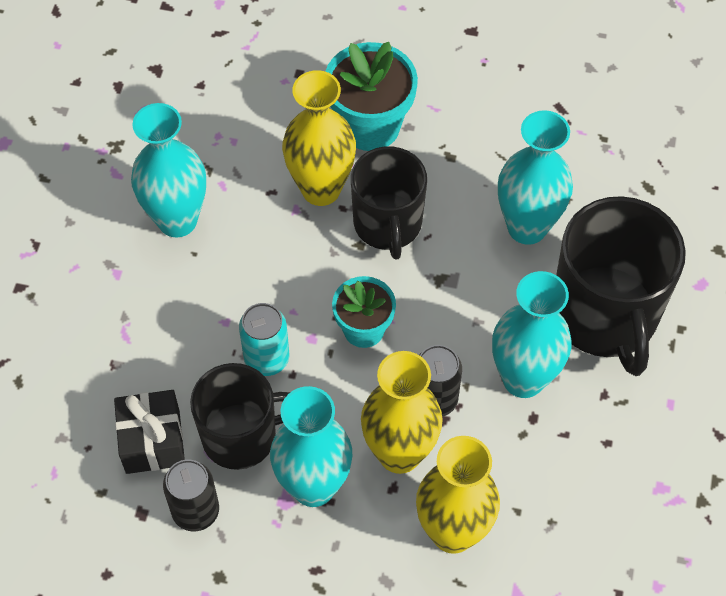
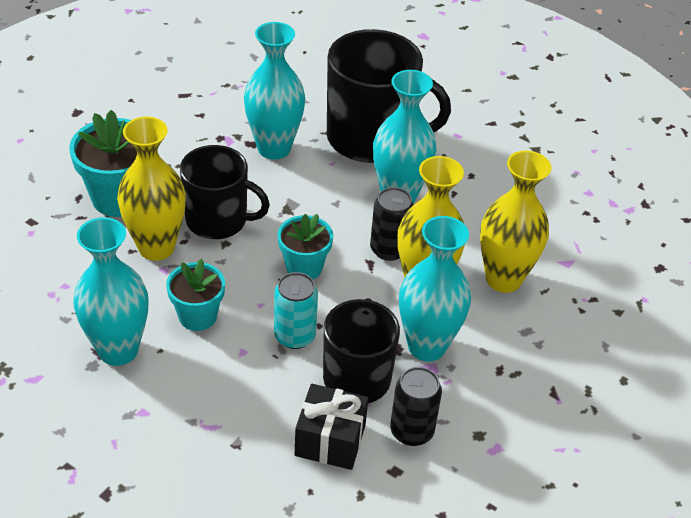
camera: 70 degrees left, 15 degrees down
none -> turquoise flower pot [166,259,225,331]

